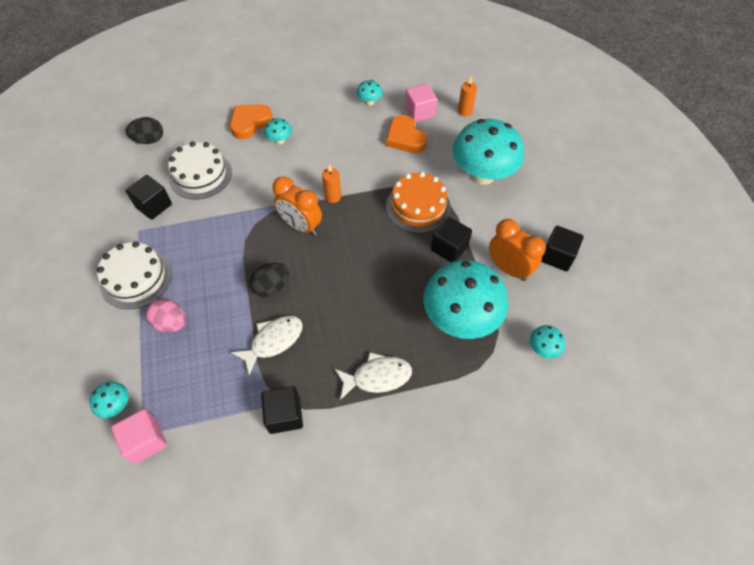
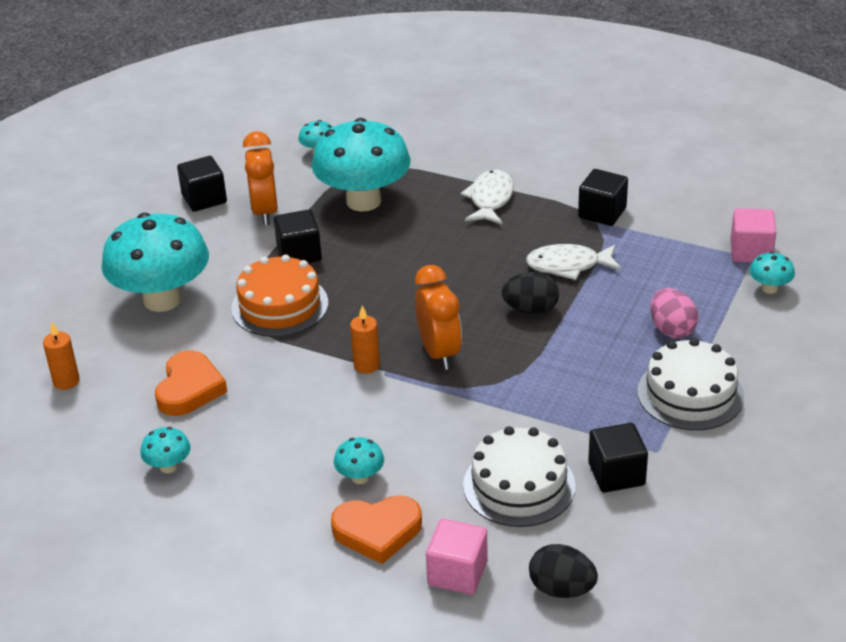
camera: 140 degrees left, 20 degrees down
white fish [335,352,412,400] -> white fish turned 75 degrees clockwise [461,170,514,225]
pink cube [405,84,437,122] -> pink cube moved to [426,519,488,595]

